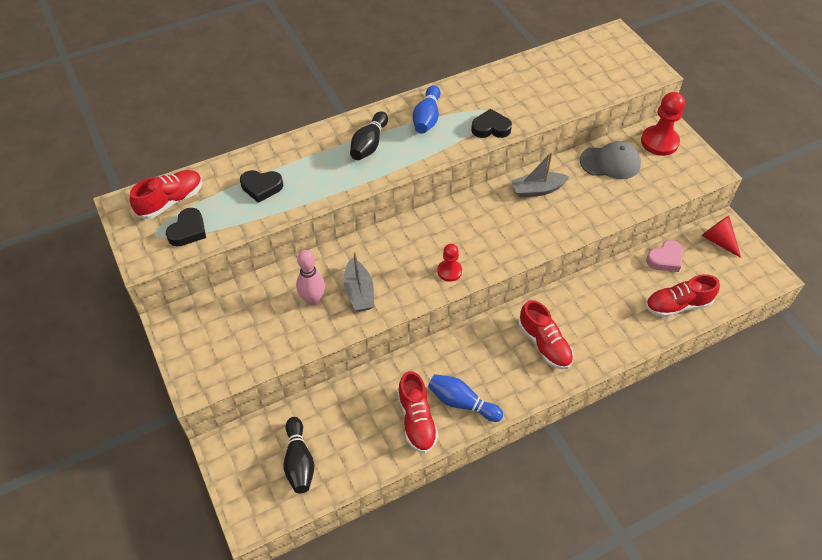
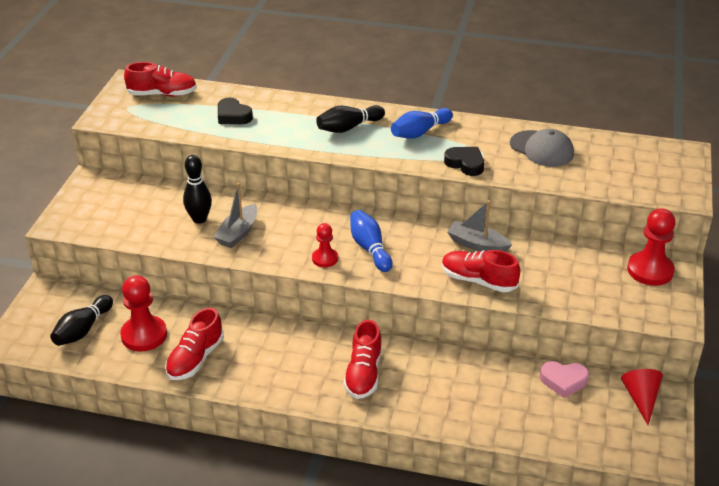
camera: 40 degrees right, 15 degrees down
black heart [166,208,206,247] -> none
pink bowling pin [296,250,325,305] -> black bowling pin [183,155,212,224]
blue bowling pin [428,374,503,422] -> blue bowling pin moved to [350,210,393,272]
grey cap [580,141,641,179] -> grey cap moved to [510,129,574,167]
red shoe [646,274,720,317] -> red shoe moved to [442,250,520,292]
none -> red pawn [120,275,167,351]

